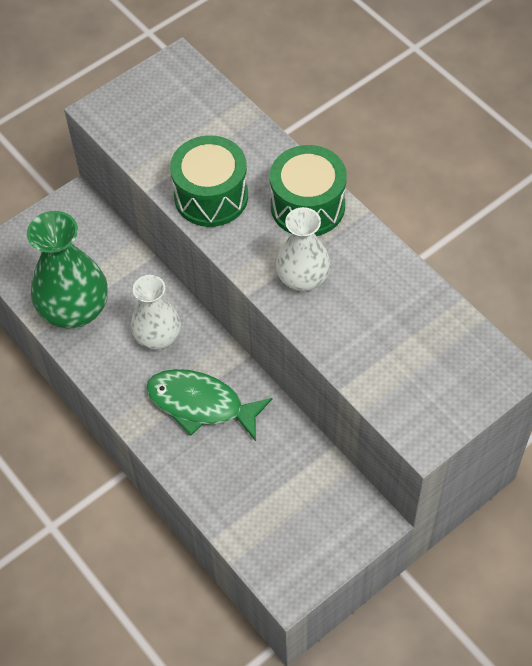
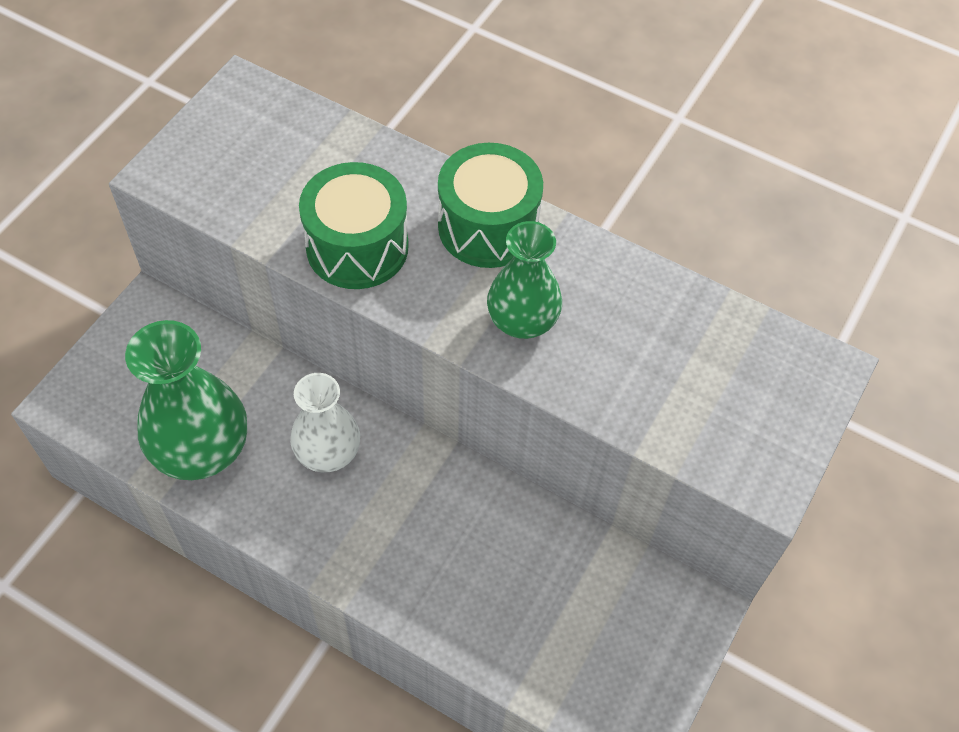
camera: 25 degrees left, 0 degrees up
green fish [146,369,272,441] -> none
white vase [276,207,331,291] -> green vase [487,221,562,339]

